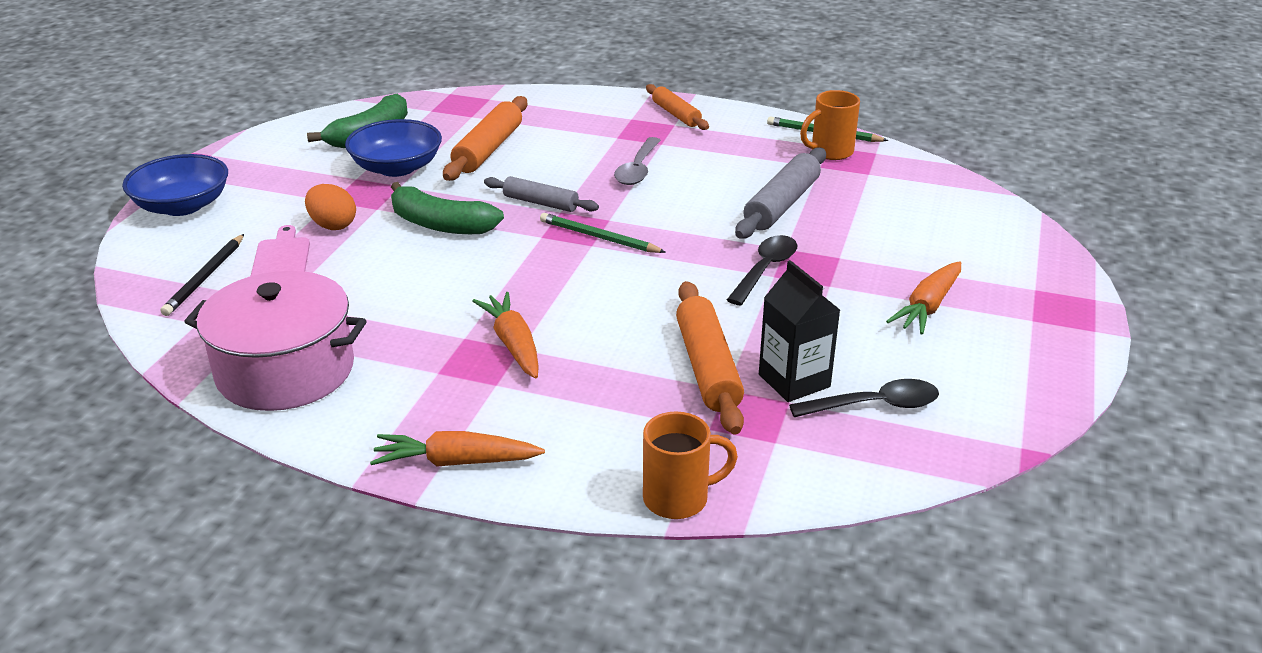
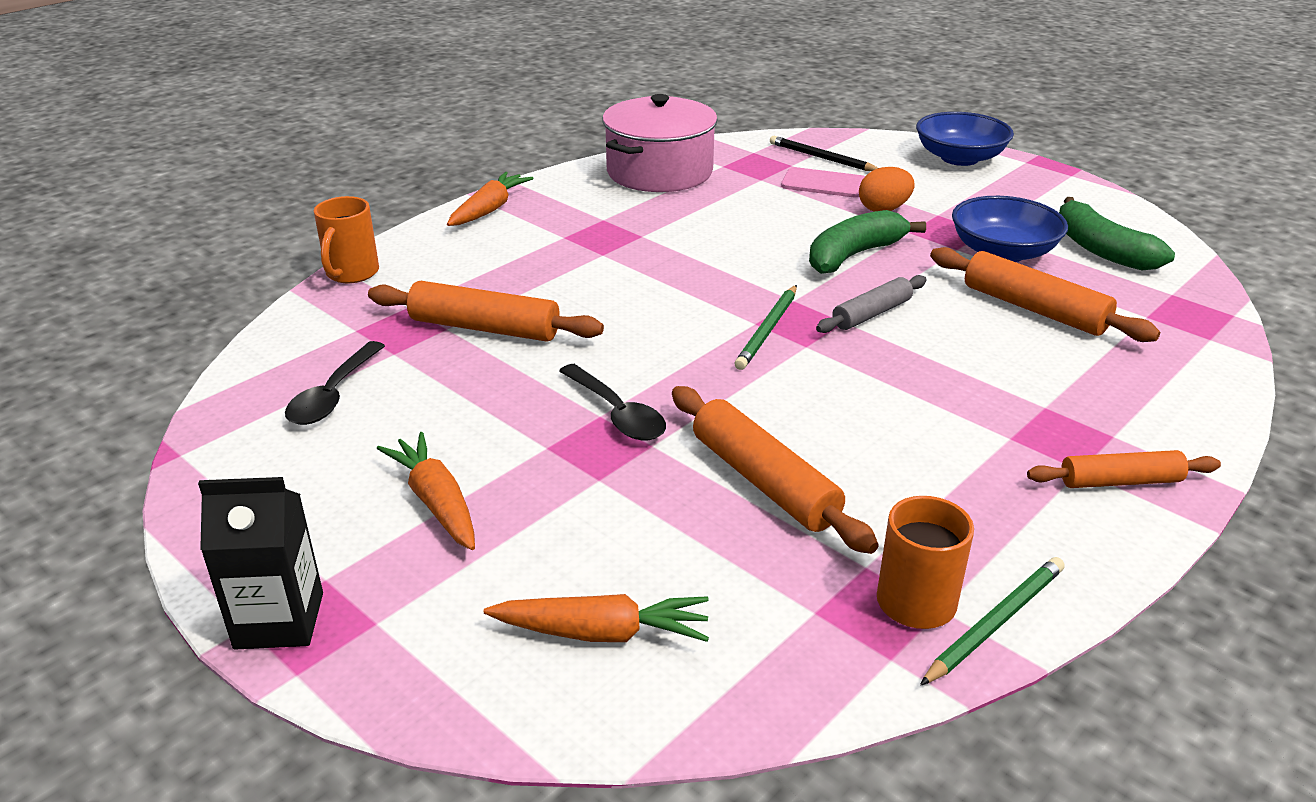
camera: 115 degrees right, 0 degrees up
orange carrot [473,292,539,378] -> orange carrot moved to [484,594,709,642]
green pencil [540,213,666,253] -> green pencil turned 150 degrees clockwise [734,285,797,370]
grey spoon [614,137,661,185] -> none
grey rolling pin [735,148,826,239] -> orange rolling pin [672,386,879,554]
black carton [759,260,840,402] -> black carton moved to [198,477,323,650]

